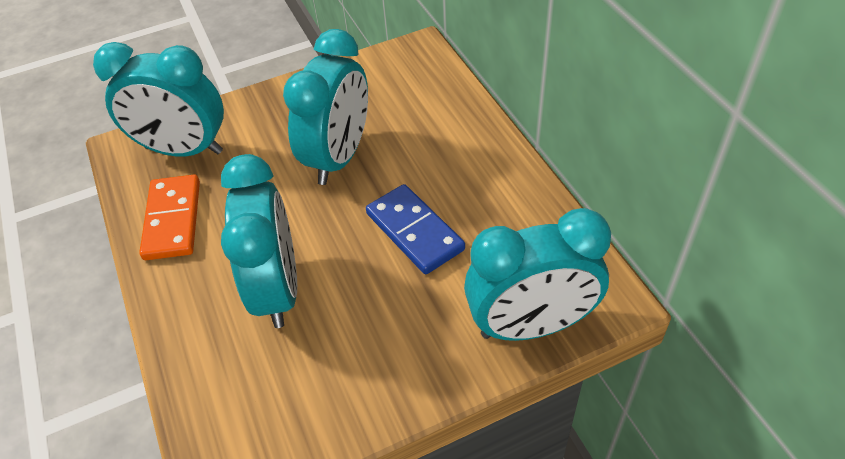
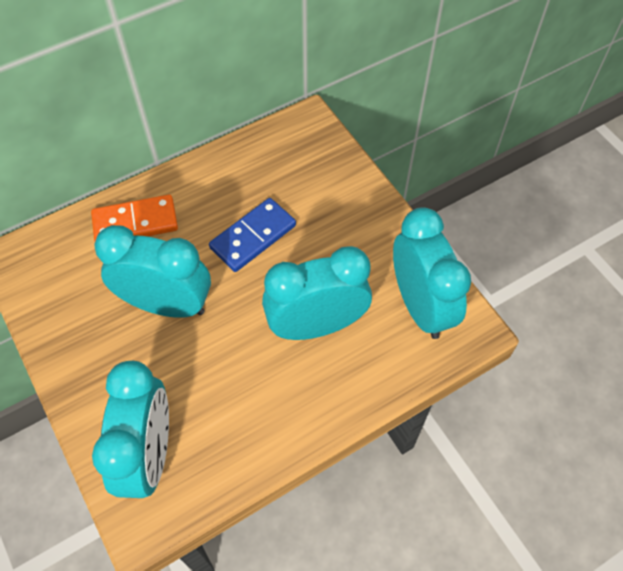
camera: 100 degrees left, 10 degrees up
orange domino [139,175,200,260] -> orange domino moved to [91,195,178,241]
turquoise clock [464,208,611,341] -> turquoise clock moved to [393,207,471,339]

